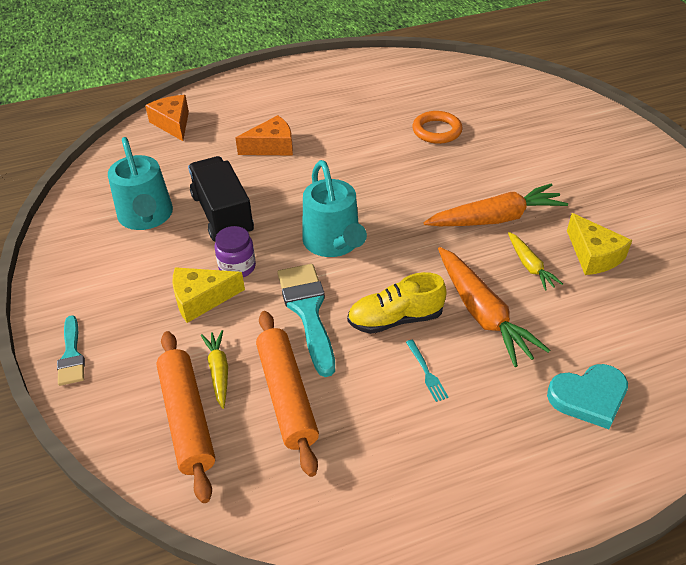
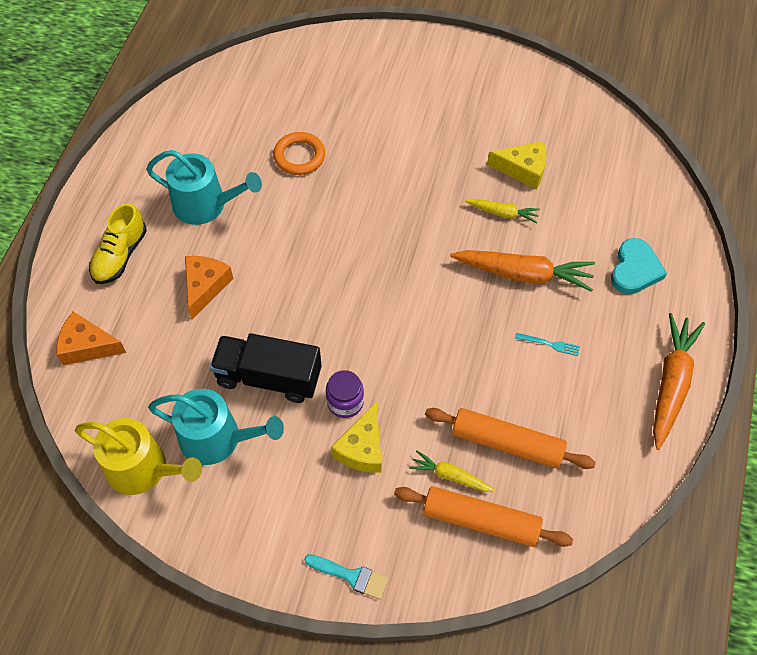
camera: 55 degrees left, 15 degrees up
turquoise brush [277,264,335,377] -> none
turquoise watering can [302,160,367,257] -> turquoise watering can moved to [146,150,262,225]
yellow shoe [347,272,447,334] -> yellow shoe moved to [89,203,147,284]
orange carrot [424,184,568,226] -> orange carrot moved to [653,313,705,450]
none -> yellow watering can [75,418,202,495]

